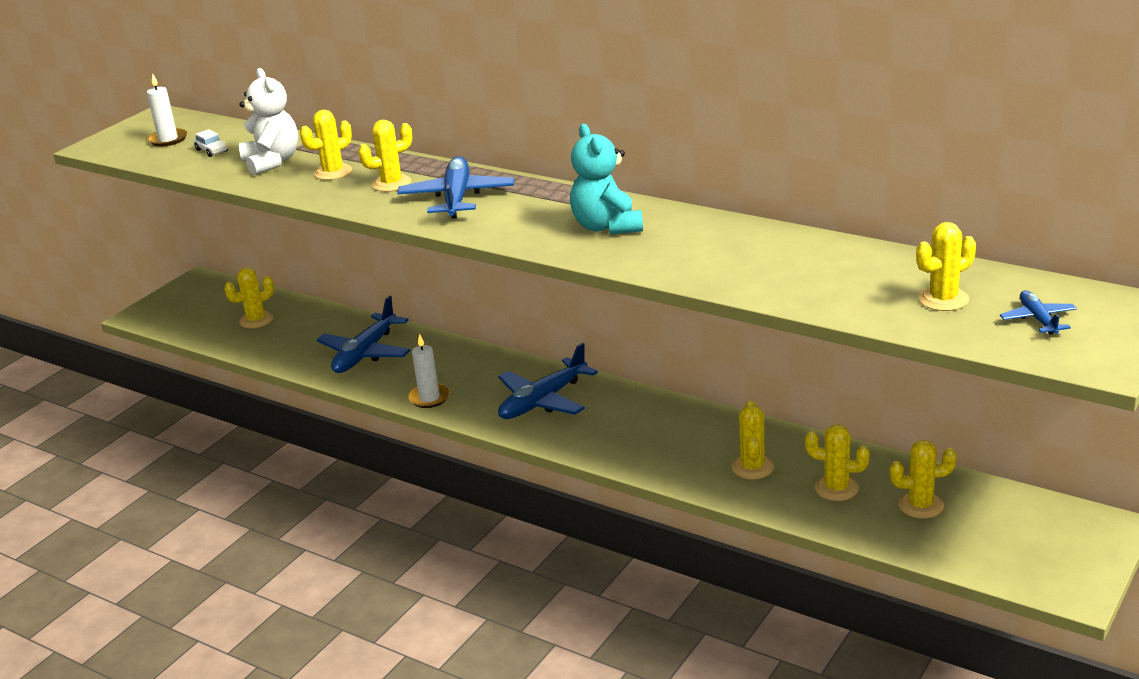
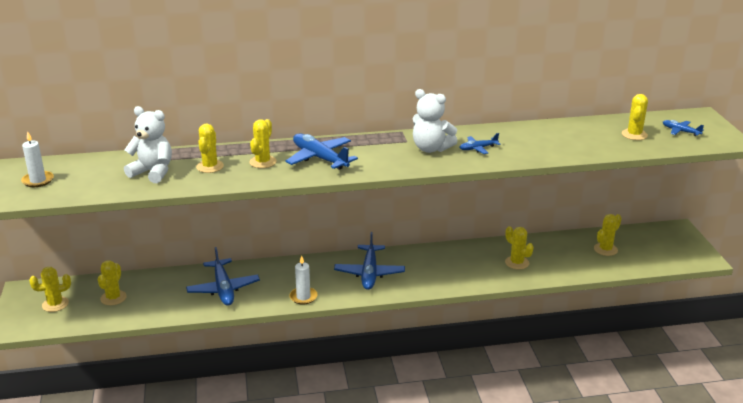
camera: 45 degrees left, 0 degrees up
white car [194,129,228,157] -> none
turquoise teddy bear [570,124,643,235] -> white teddy bear [413,89,458,153]
yellow cactus [805,424,870,501] -> yellow cactus moved to [29,267,71,312]
none -> blue plane [459,133,500,154]

